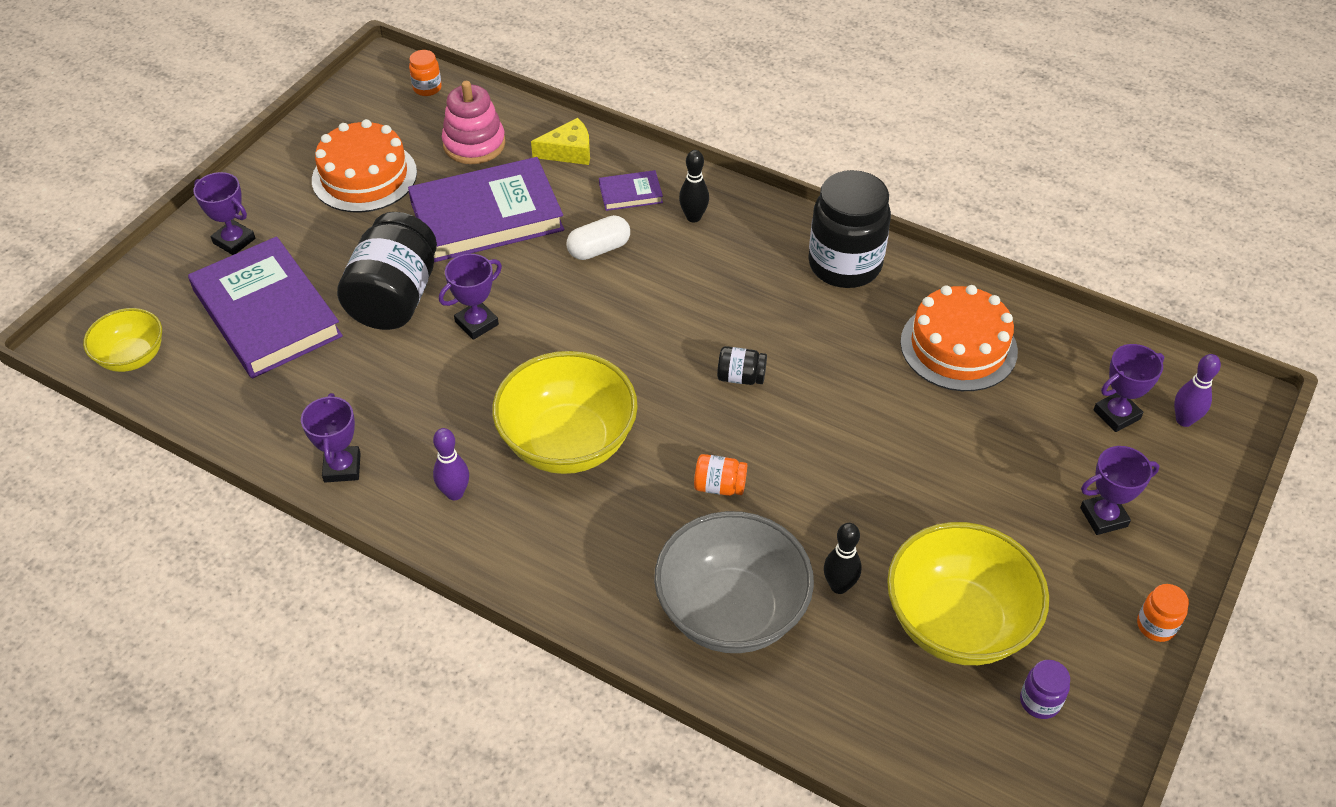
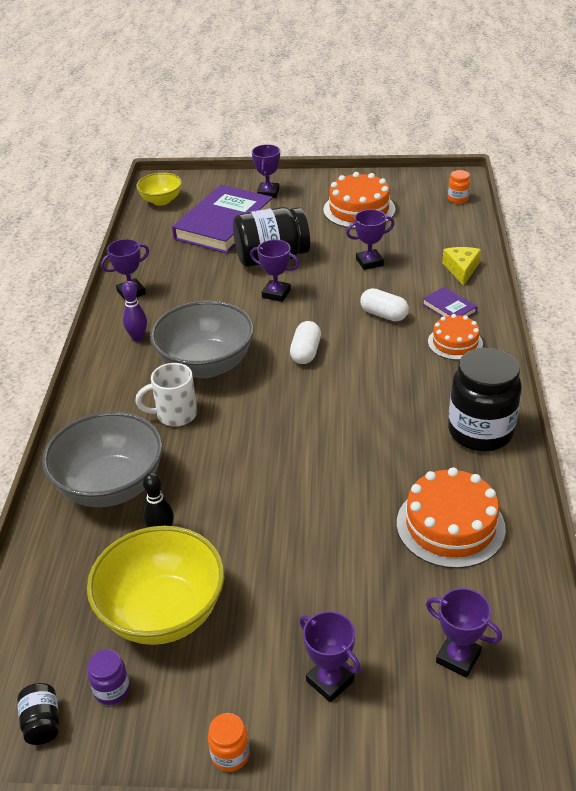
camera: 65 degrees right, 10 degrees down
purple book [408,157,564,262] -> purple trophy [346,209,395,270]
pink stacking toy [442,81,506,164] -> none
yellow bowl [492,351,638,474] -> grey bowl [150,301,254,378]
yellow cheese [531,118,590,165] -> yellow cheese turned 135 degrees counterclockwise [442,247,481,286]
black bowling pin [679,150,709,222] -> orange cake [428,314,483,360]
orange jar [694,454,747,496] -> none
black jar [717,346,767,385] -> black jar moved to [17,683,59,745]
purple bowling pin [1174,354,1221,427] -> none
none -> white mug [135,363,197,426]
none -> white capsule [290,321,321,364]

